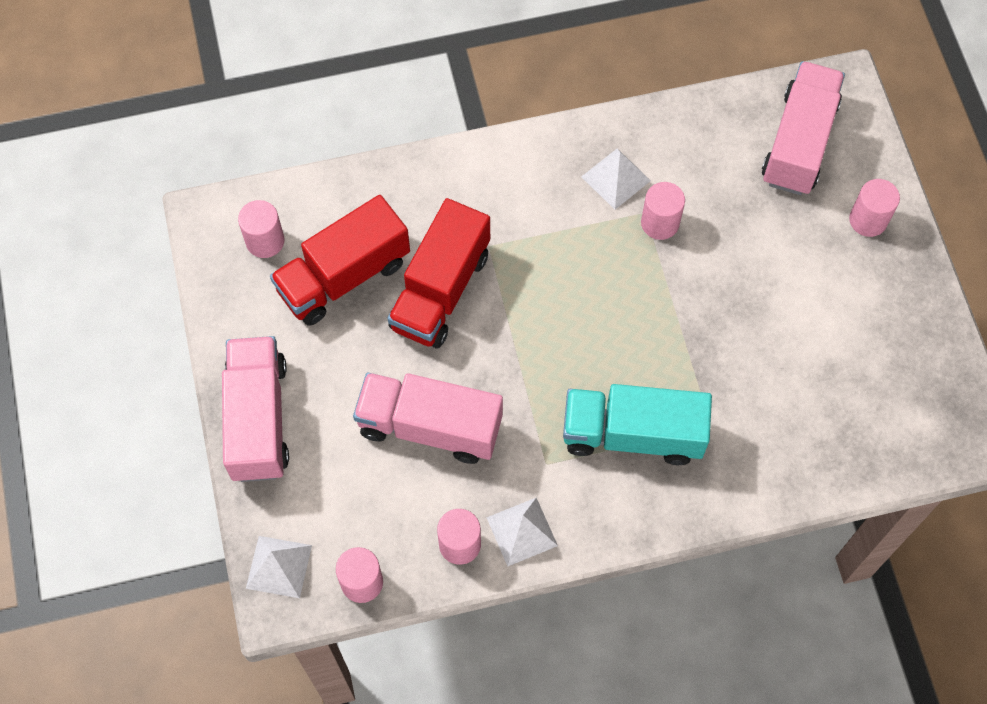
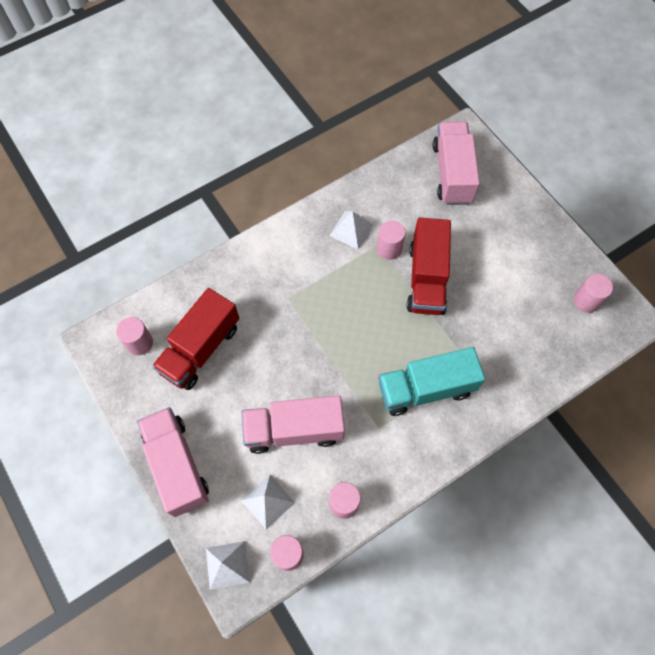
camera: 20 degrees left, 0 degrees up
red truck [387,198,490,348] -> red truck moved to [407,218,451,315]
white pyramid [487,498,558,566] -> white pyramid moved to [241,475,295,529]
pink cylinder [849,179,900,237] -> pink cylinder moved to [574,274,613,313]

